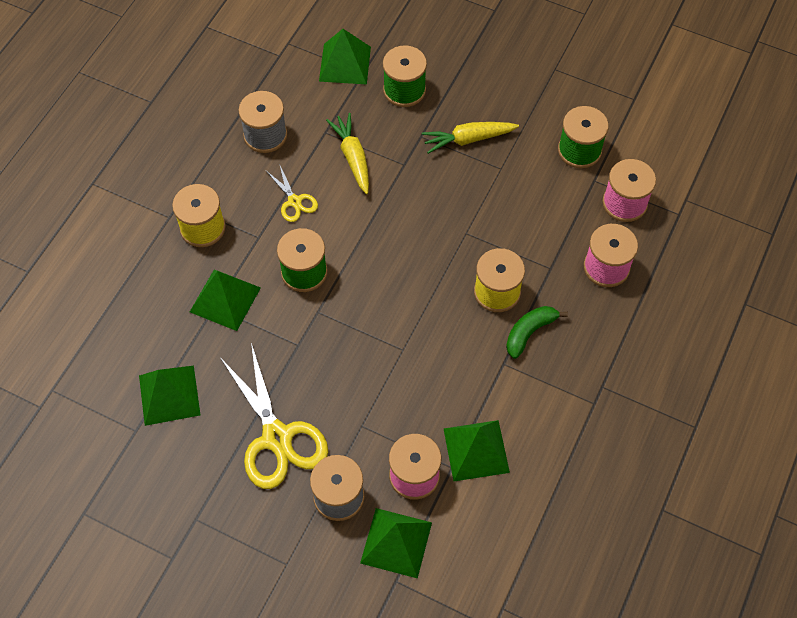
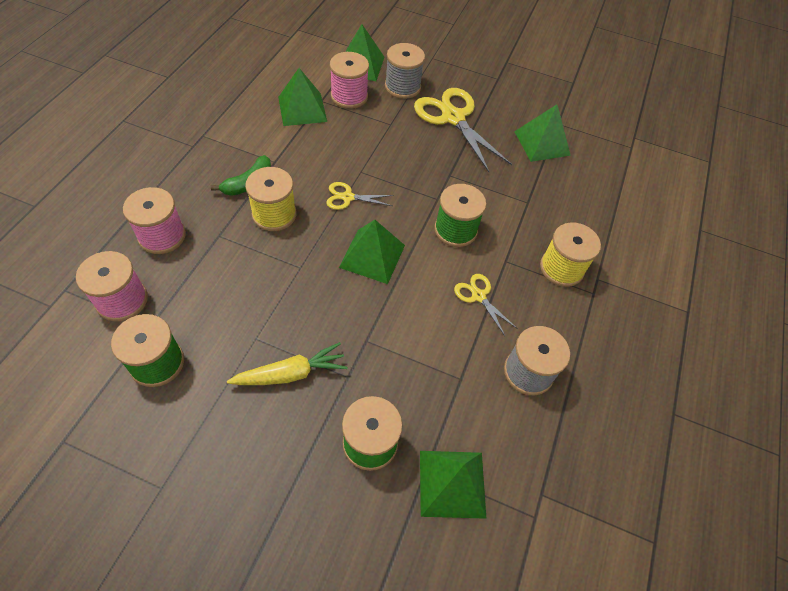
camera: 170 degrees right, 5 degrees down
green pyramid [190,269,261,331] -> green pyramid moved to [339,220,405,284]
yellow carrot [326,113,369,194] -> none
none -> yellow scissors [326,182,393,210]

